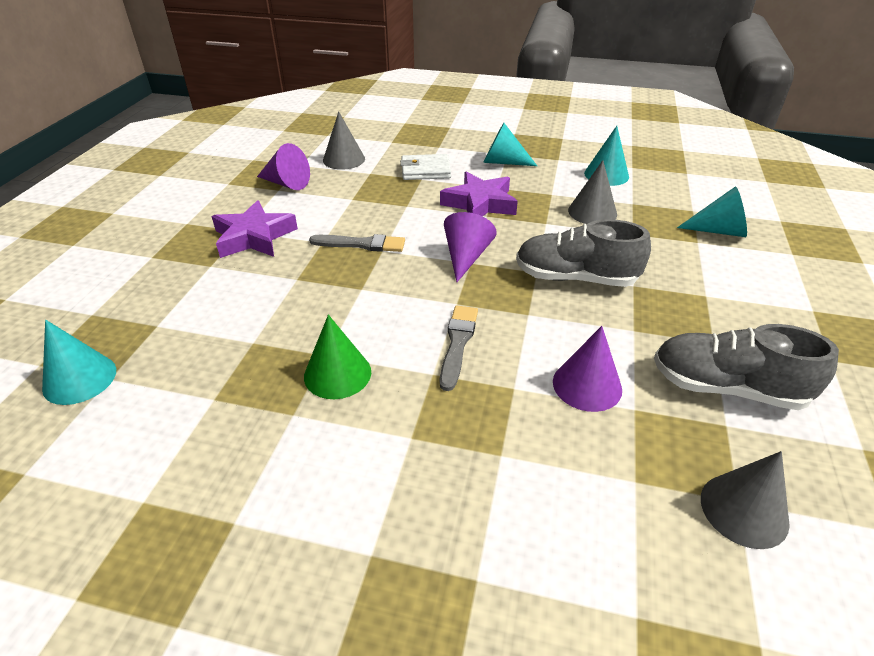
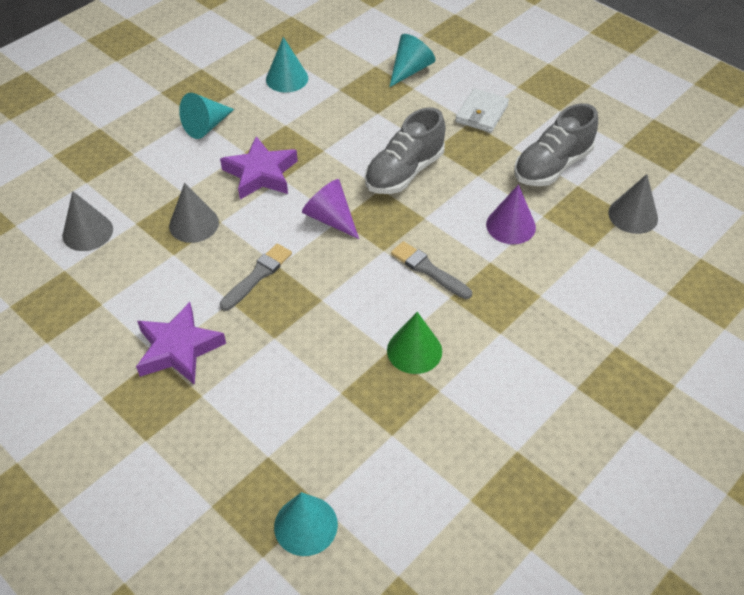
camera: 60 degrees left, 10 degrees up
purple cone [257,143,310,190] -> none
white wallet [400,154,451,180] -> white wallet moved to [455,88,509,133]
grey cone [568,160,617,224] -> grey cone moved to [169,183,219,243]

